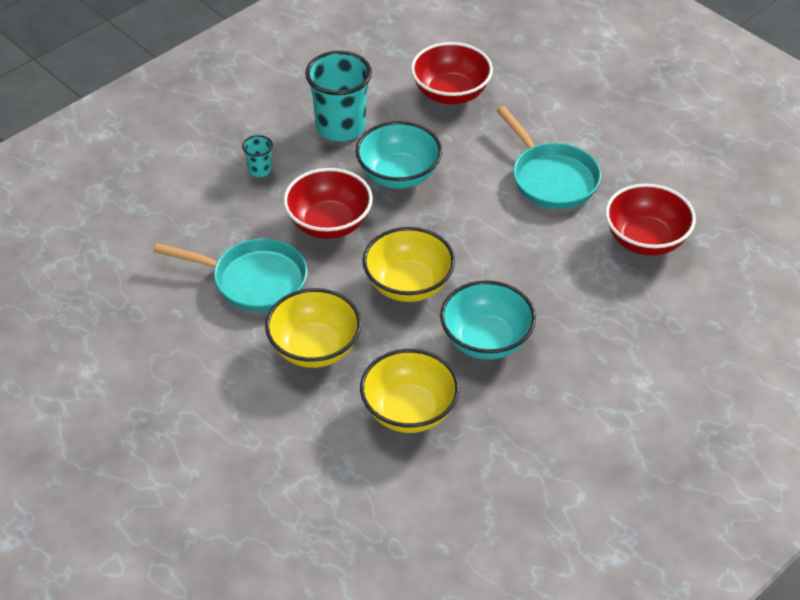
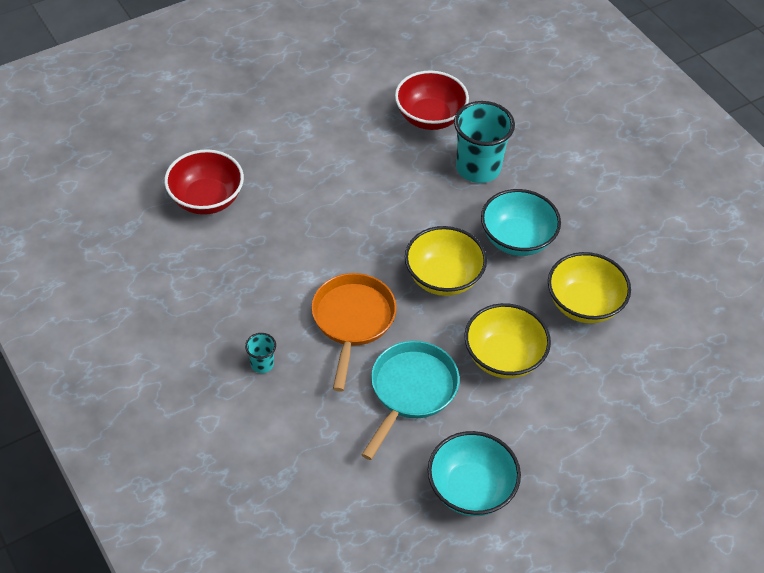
camera: 80 degrees left, 5 degrees up
red bowl [283,168,373,239] -> orange pan [312,273,397,392]
turquoise cup [305,51,372,141] -> turquoise cup moved to [454,101,515,183]
turquoise bowl [356,121,442,189] -> turquoise bowl moved to [428,431,521,516]
turquoise pan [496,106,601,209] -> none

